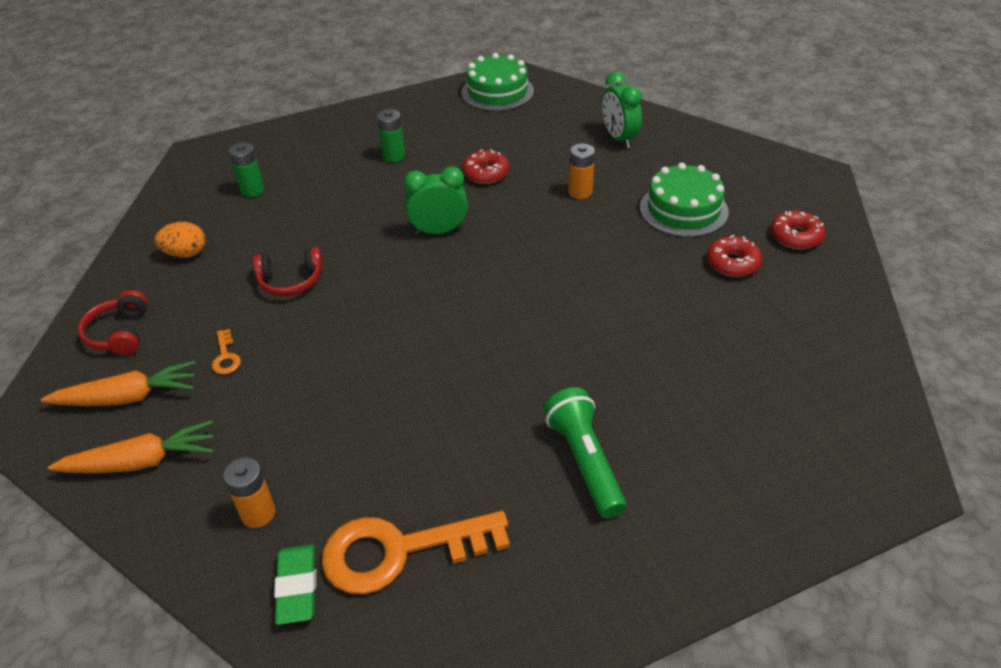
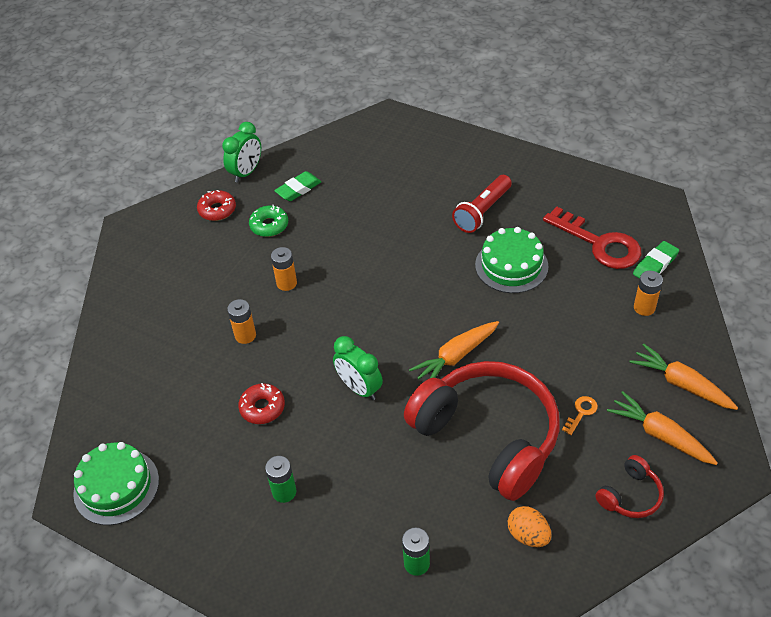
camera: 125 degrees left, 5 degrees up
red headphones [253,247,323,296] -> red headphones [404,361,560,501], size x2.38
orange key [322,511,510,594] -> red key [543,207,641,269]
green flashlight [543,387,626,519] -> red flashlight [452,175,512,233]
green clock [602,72,642,148] -> green clock moved to [222,122,261,183]
green cake [640,163,729,237] -> green cake moved to [475,227,549,293]
red donut [707,235,762,277] -> green donut [249,205,288,237]
none -> orange battery [271,247,297,291]
none -> green eraser [274,171,321,201]
none -> orange carrot [409,321,499,379]

